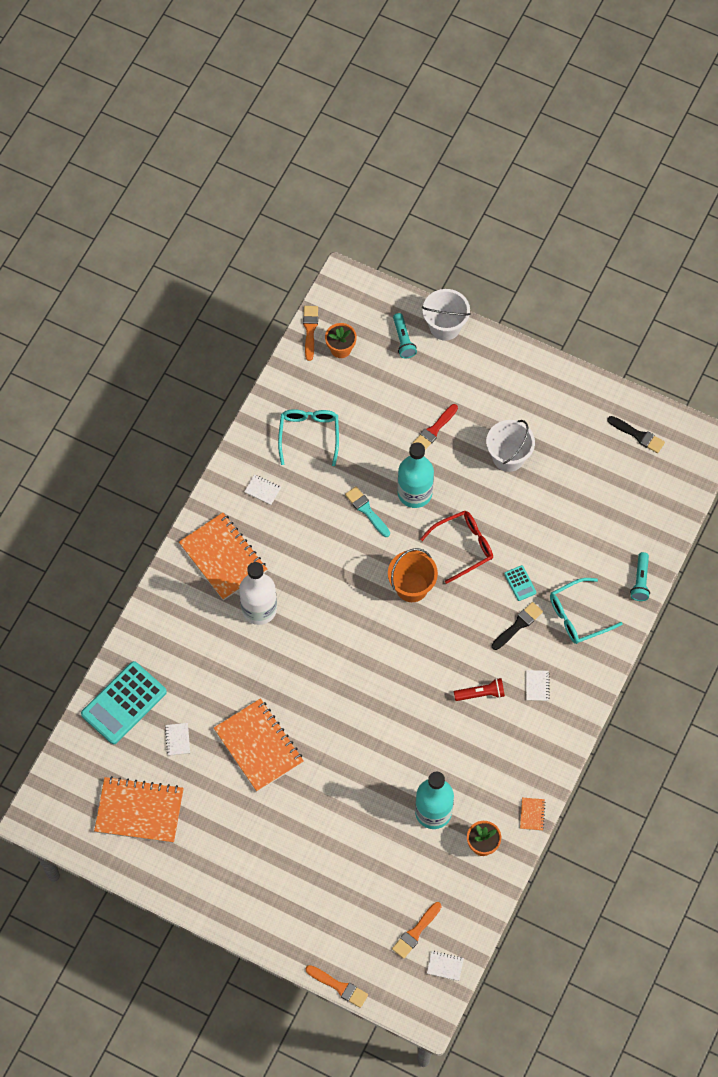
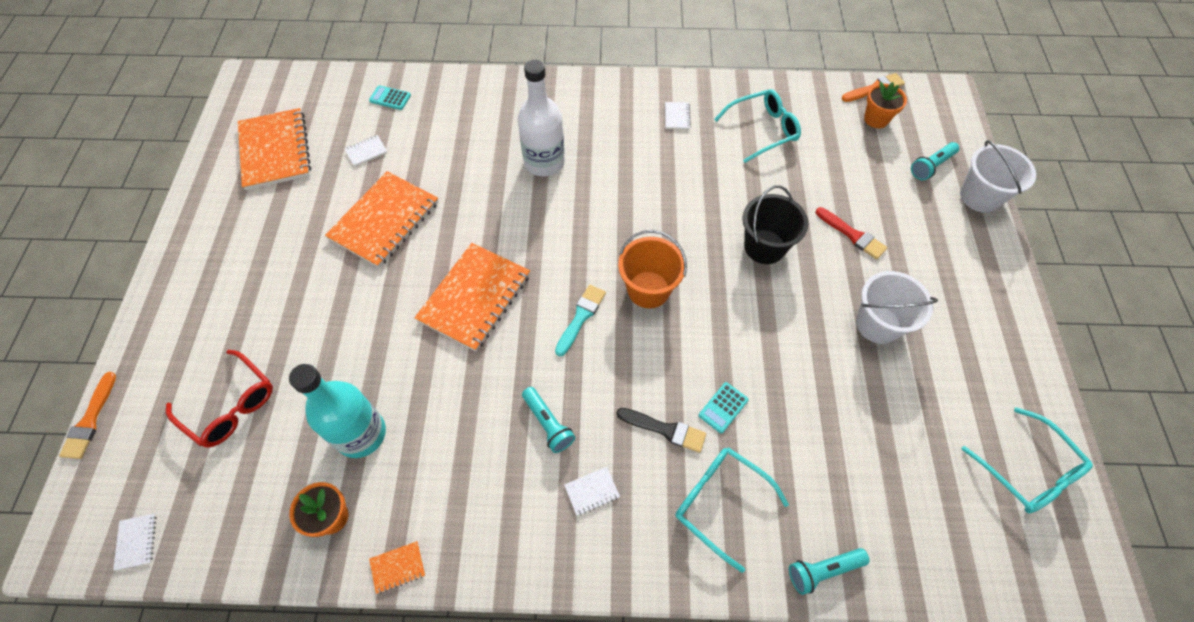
camera: 65 degrees right, 5 degrees down
turquoise calculator [81,661,167,744] -> turquoise calculator [369,85,411,110], size x0.44
orange notebook [179,513,267,600] -> orange notebook moved to [414,243,530,352]
turquoise brush [345,486,390,537] -> turquoise brush moved to [555,285,606,356]
orange brush [392,902,441,959] -> none
turquoise bottle [397,442,434,508] -> black bucket [742,185,808,264]
red brush [412,404,458,450] -> red brush turned 150 degrees counterclockwise [816,207,888,260]
red glasses [420,511,493,584] -> red glasses moved to [166,350,273,448]
red flashlight [454,678,505,701] -> turquoise flashlight [522,387,575,453]
black brush [607,416,665,453] -> turquoise glasses [962,407,1093,513]

